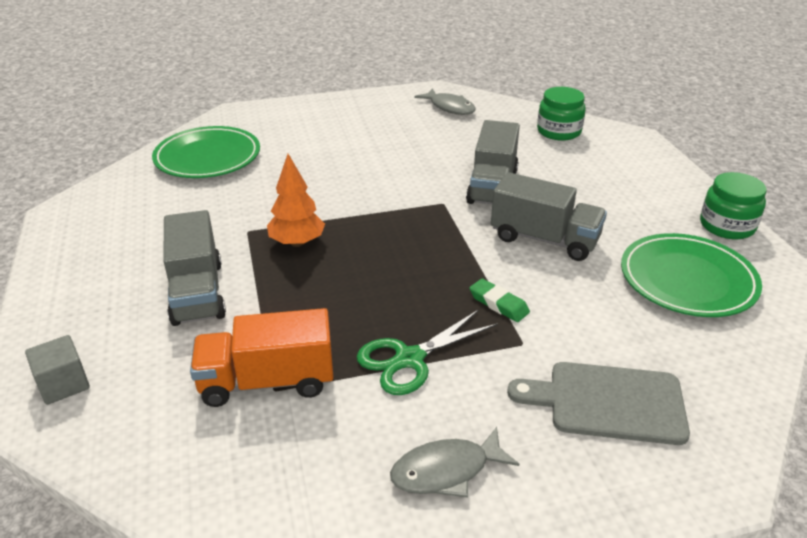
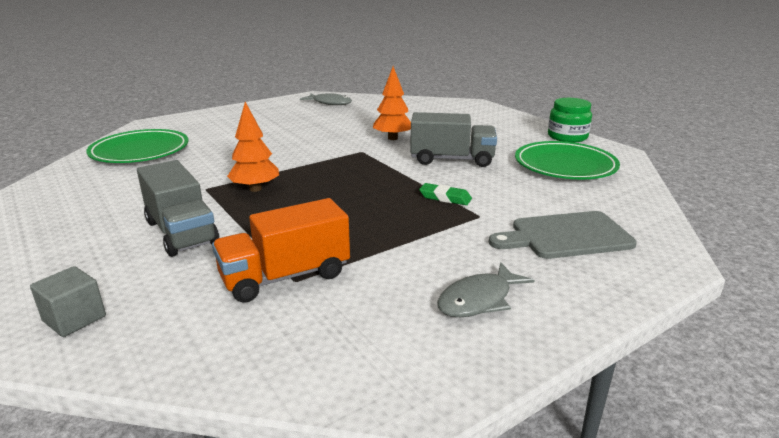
camera: 20 degrees left, 10 degrees down
green scissors [356,310,498,395] -> none
grey truck [466,120,520,204] -> orange tree [373,66,411,140]
green jar [537,87,586,141] -> none

